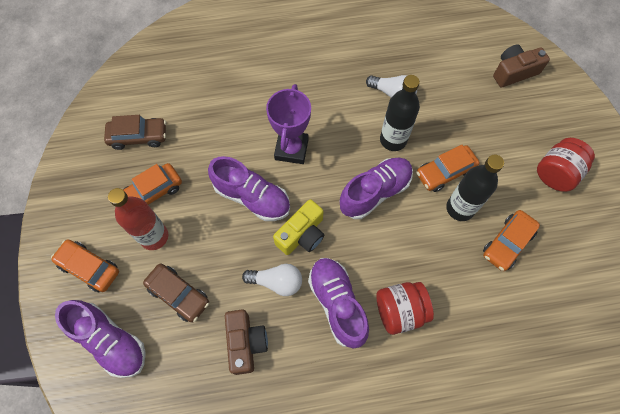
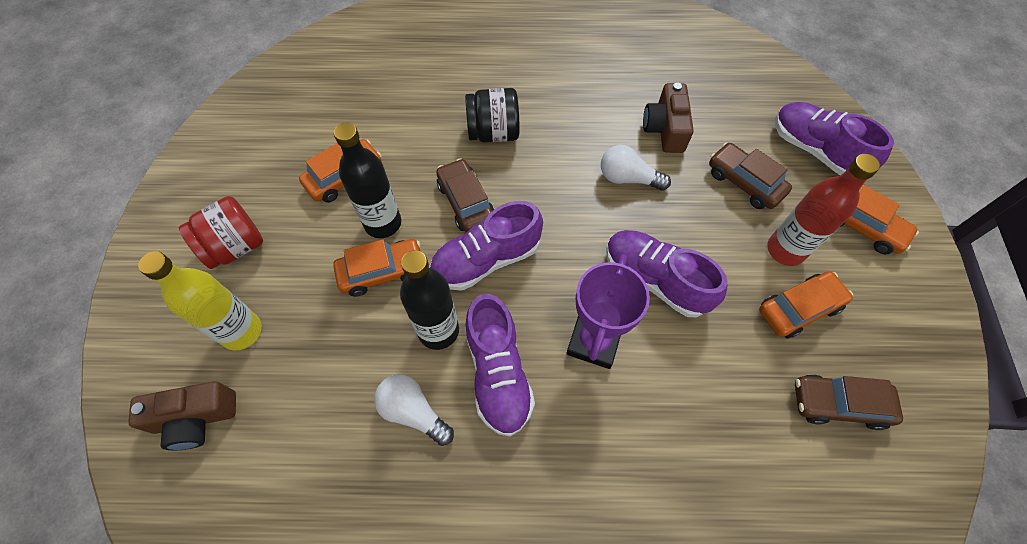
camera: 170 degrees left, 5 degrees down
yellow camera [273,199,324,255] -> none
purple shoe [308,258,369,349] -> purple shoe moved to [465,294,535,437]
red jar [376,282,434,335] -> black jar [465,88,520,143]
none -> yellow bottle [138,251,262,351]
none -> brown car [436,158,494,232]

